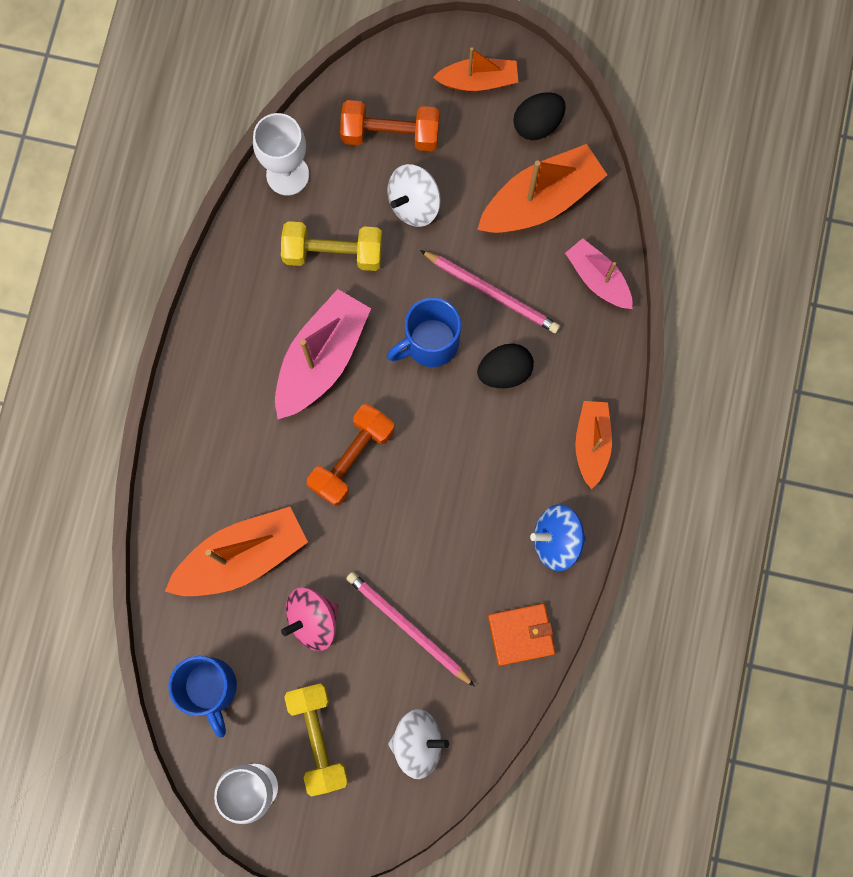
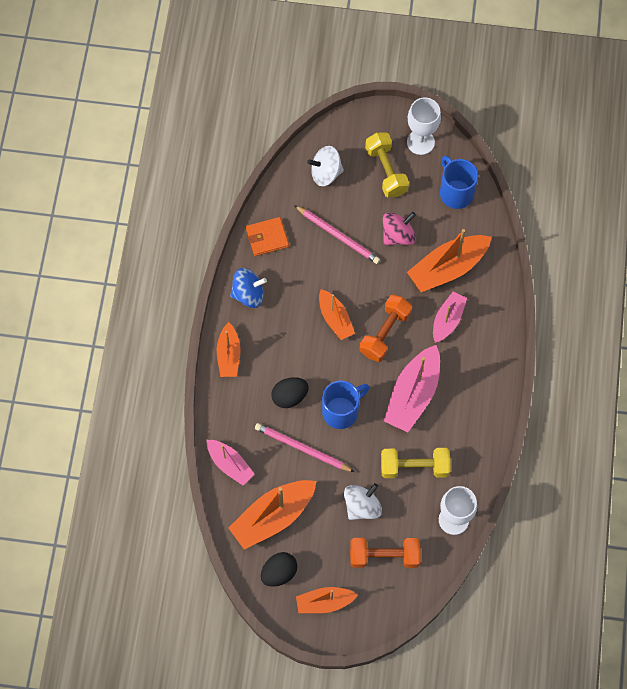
camera: 175 degrees right, 10 degrees down
none -> orange boat [319,289,355,340]
none -> pink boat [433,292,467,343]

